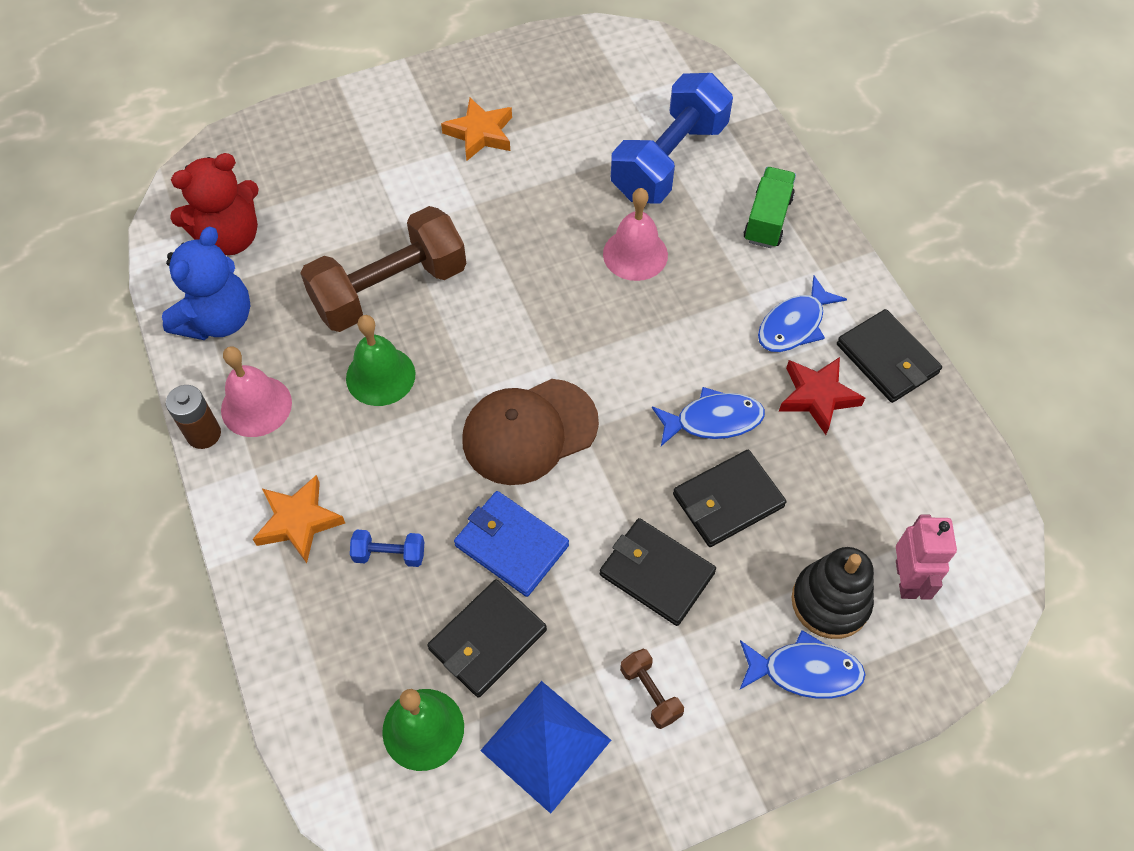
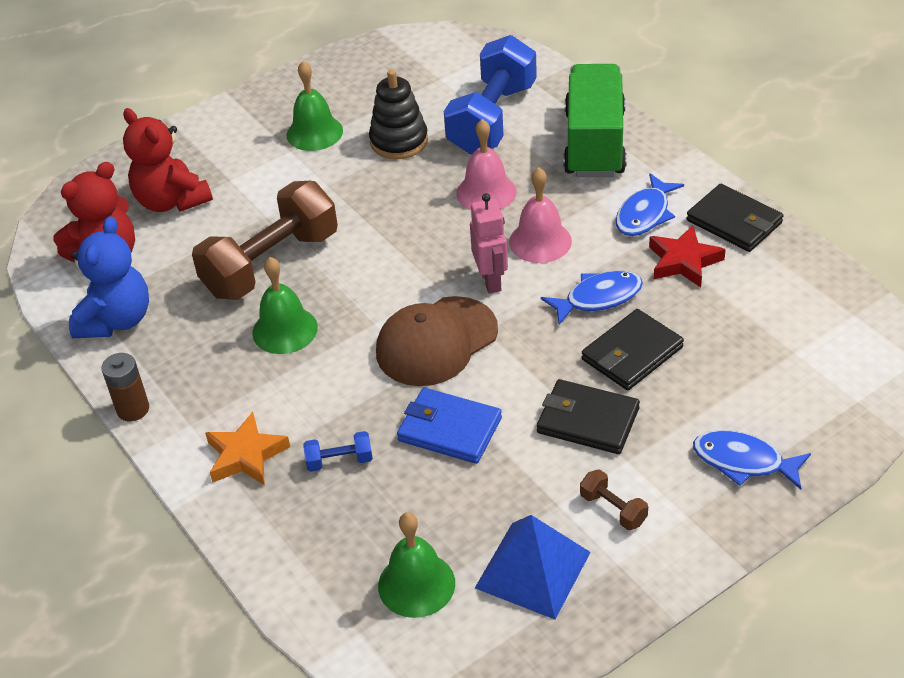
camera: 10 degrees left, 15 degrees down
pink bell [221,346,292,437] -> pink bell moved to [509,167,572,263]
black wallet [427,579,547,698] -> none
orange star [441,98,512,161] -> green bell [287,61,343,151]
blue fish [740,630,866,699] -> blue fish turned 150 degrees counterclockwise [693,430,811,490]
green truck [744,167,796,248] -> green truck [563,64,627,177], size x1.76
black stacking toy [792,547,874,639] -> black stacking toy moved to [369,70,428,159]
pink robot [896,515,957,600] -> pink robot moved to [470,193,508,294]
none -> red teddy bear [123,108,213,212]

